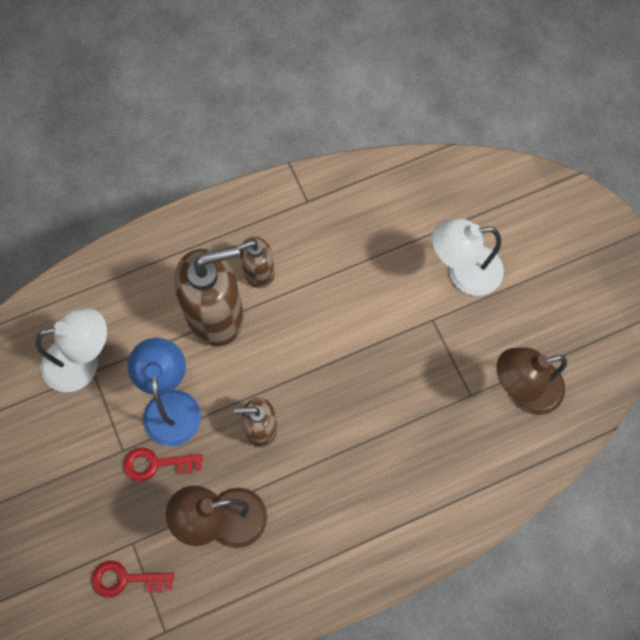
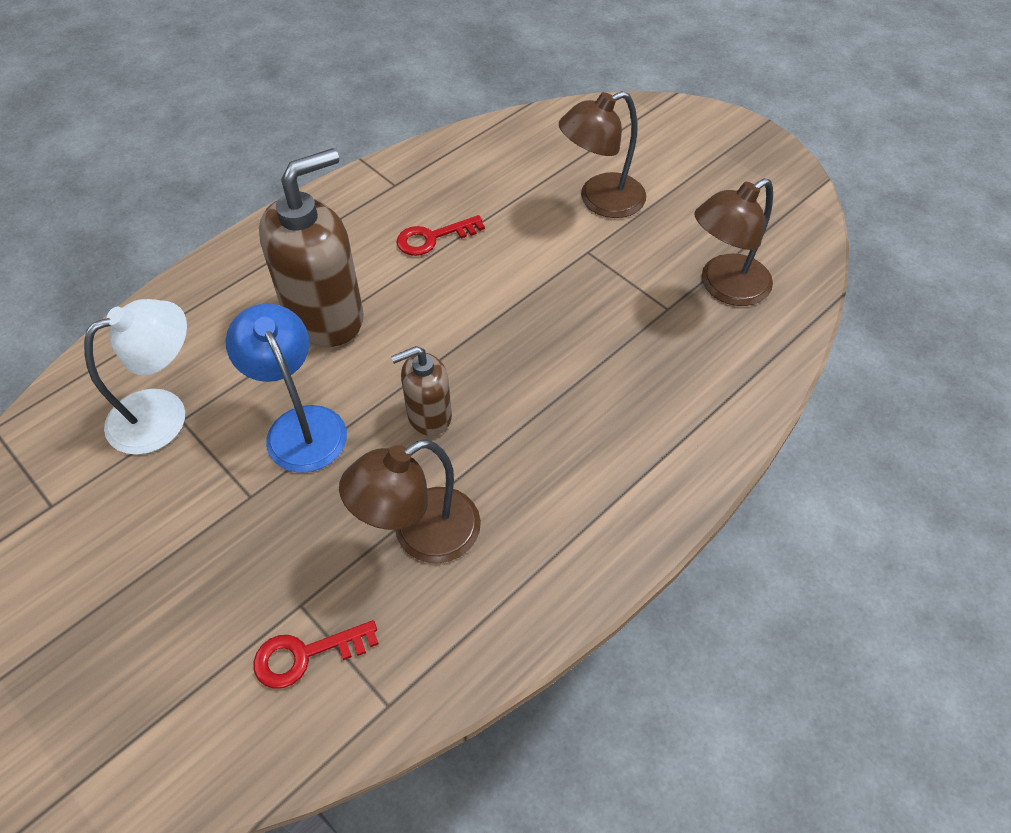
camera: 20 degrees left, 15 degrees down
red key [124,448,203,482] -> red key moved to [396,215,485,256]
brown soap dispenser [238,236,275,288] -> none
white lamp [432,219,504,295] -> brown lamp [559,91,646,218]

